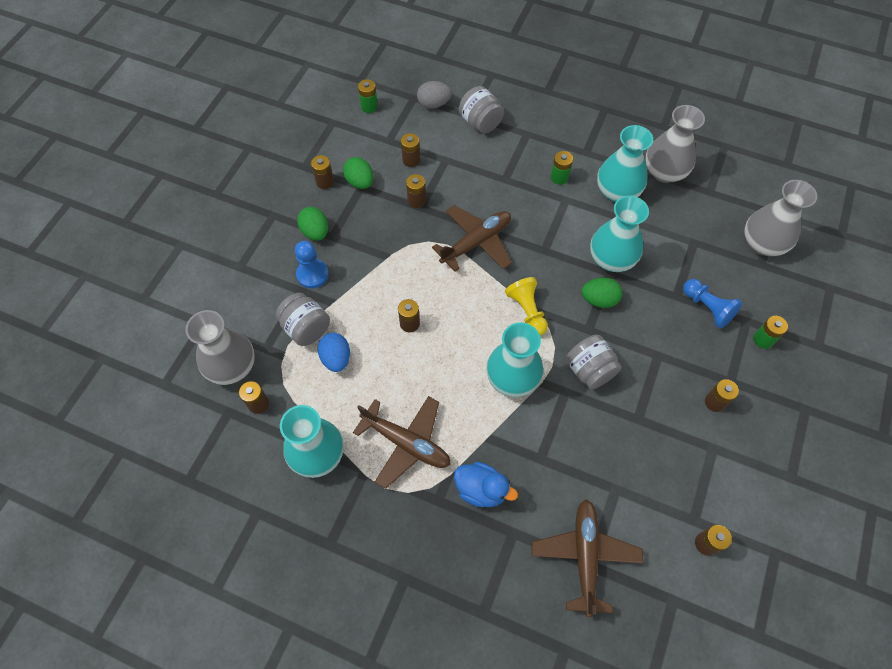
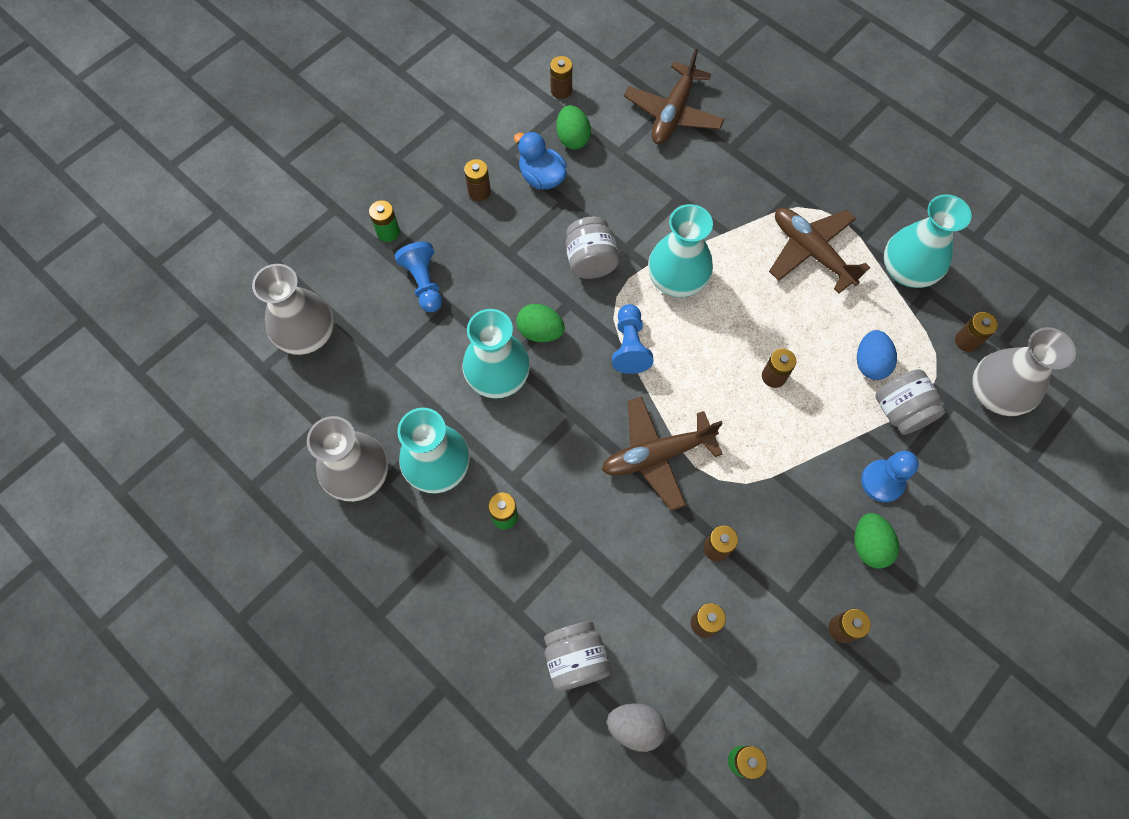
camera: 160 degrees left, 5 degrees up
green egg [343,157,373,189] -> green egg moved to [556,105,591,149]
blue duck [454,462,518,507] -> blue duck moved to [514,131,567,190]
yellow pawn [505,277,548,335] -> blue pawn [612,304,653,374]

